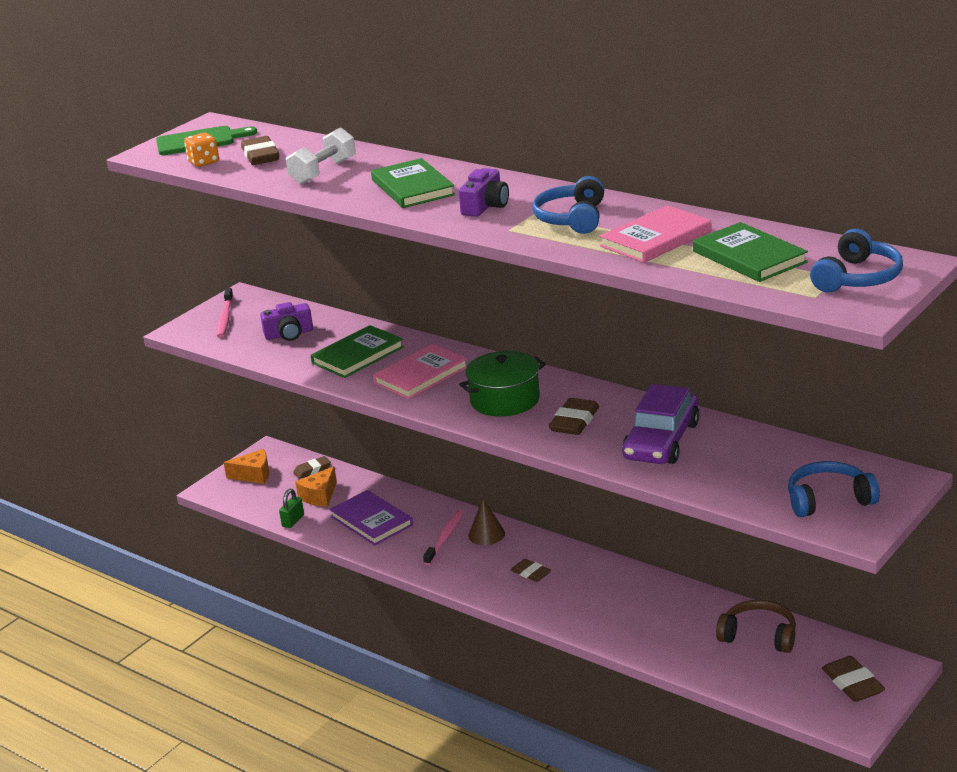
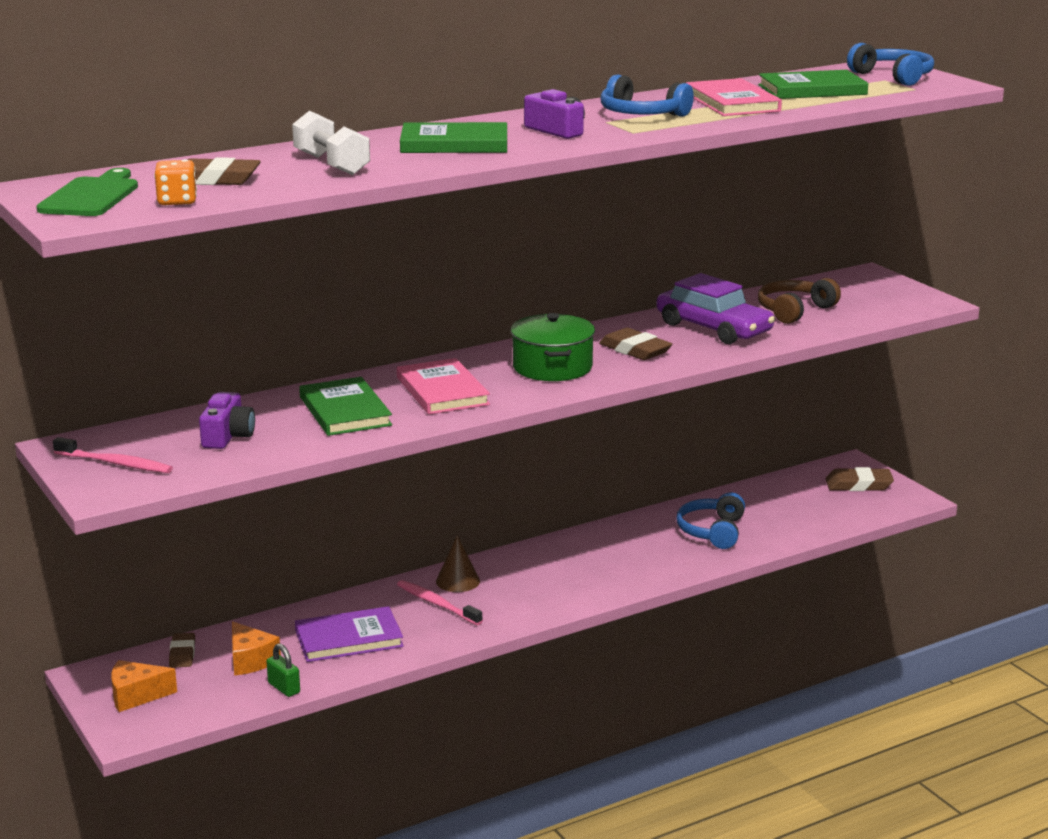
camera: 70 degrees left, 5 degrees down
orange cheese [224,449,269,484] -> orange cheese turned 120 degrees counterclockwise [111,660,177,712]
brown eraser [511,559,551,582] -> none
brown headphones [716,600,796,653] -> brown headphones moved to [758,278,841,324]
blue headphones [788,461,880,517] -> blue headphones moved to [677,492,745,549]

